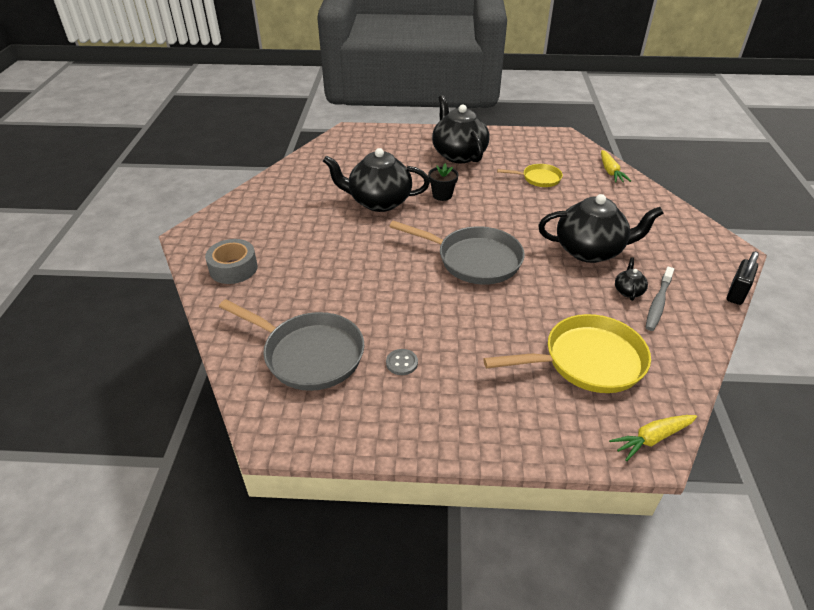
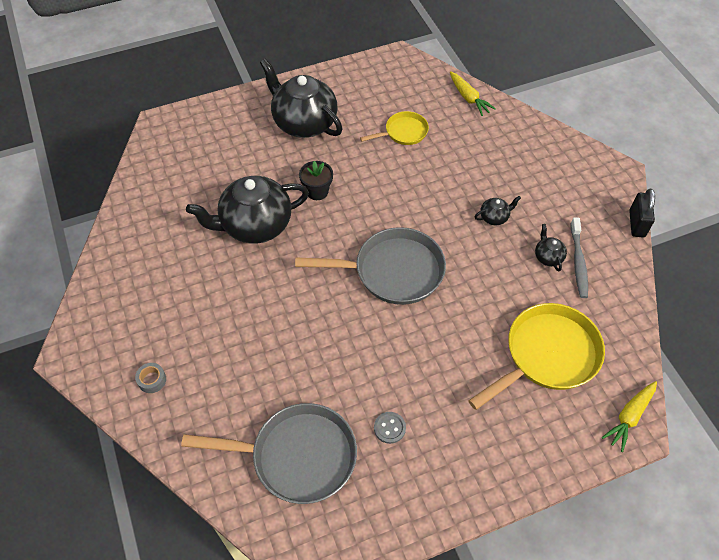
camera: 25 degrees left, 15 degrees up
grey tape [205,239,258,284] -> grey tape [135,363,166,393], size x0.52
black teapot [538,194,664,263] -> black teapot [475,196,521,225], size x0.42

